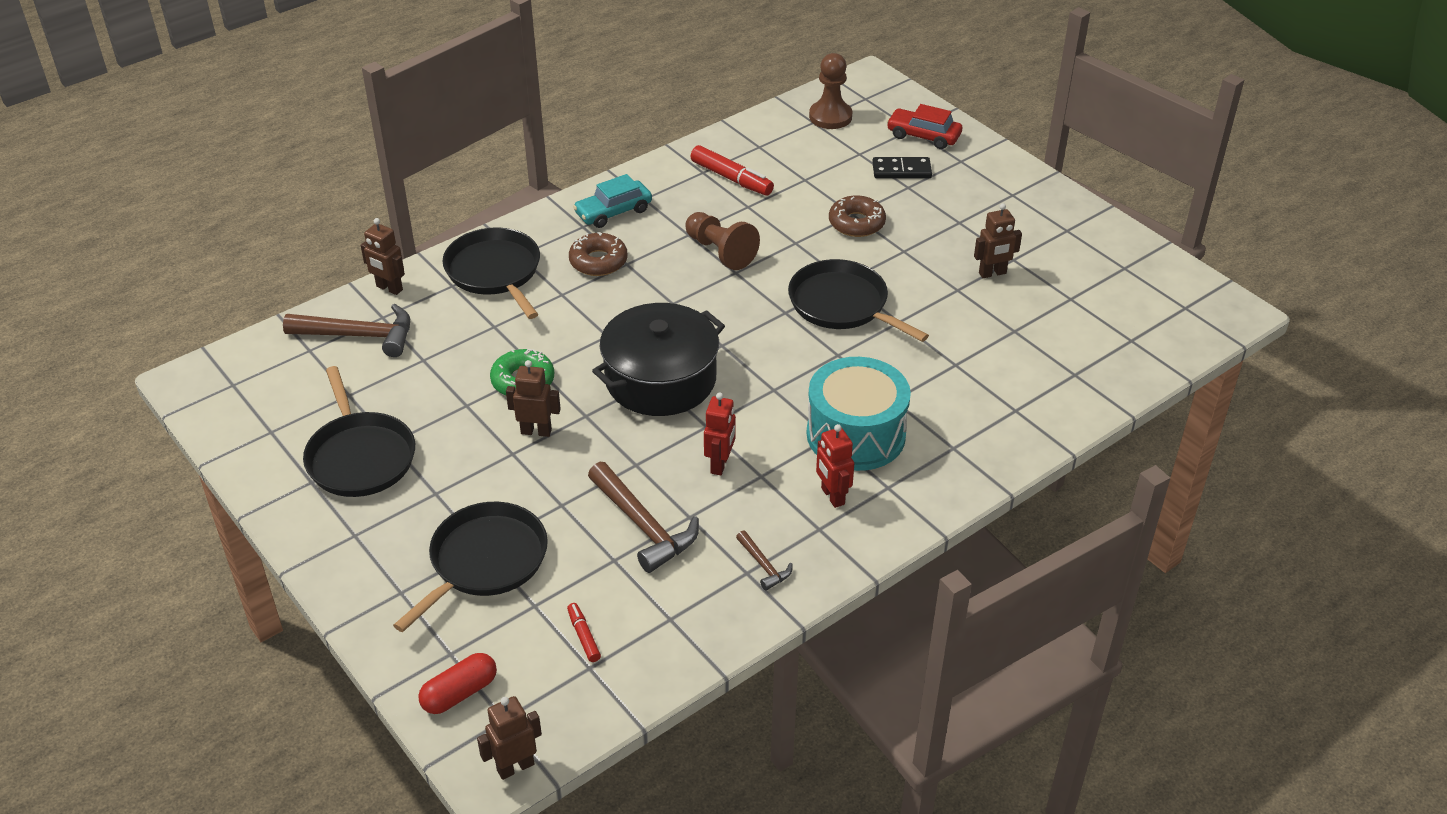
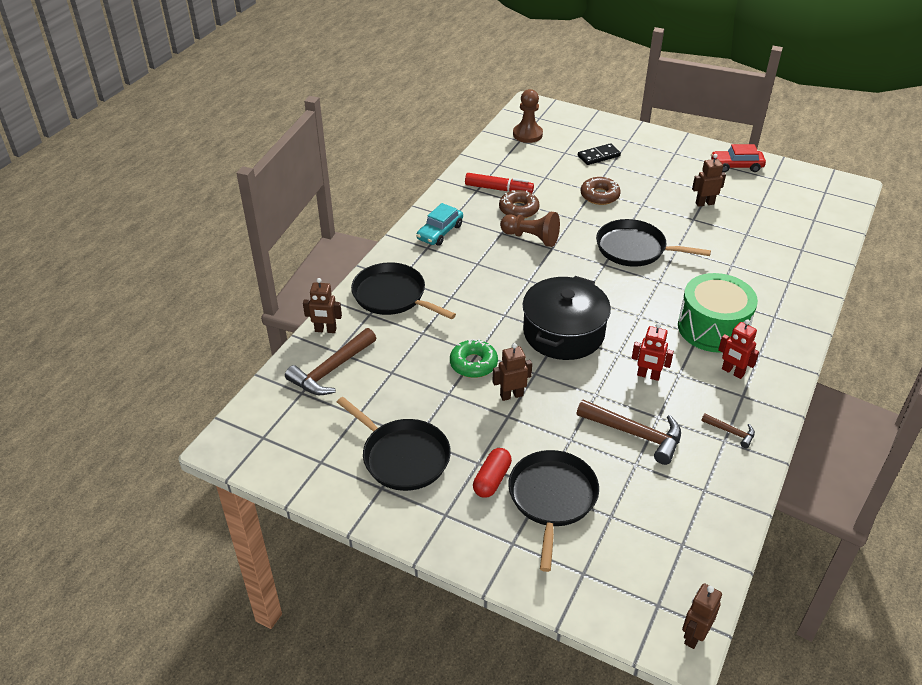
camera: 25 degrees left, 0 degrees up
brown hammer [283,304,410,357] -> brown hammer turned 150 degrees clockwise [285,328,376,395]
red capsule [418,653,497,714] -> red capsule moved to [473,448,512,498]
red marker [567,603,601,662] -> none
brown donut [569,232,628,276] -> brown donut moved to [499,190,540,219]
red robot [704,393,736,475] -> red robot turned 120 degrees clockwise [632,323,674,381]
turquoise drum [807,357,911,471] -> green drum [678,273,758,353]
red car [887,104,962,149] -> red car moved to [711,144,766,172]
brown robot [974,203,1022,278] -> brown robot turned 150 degrees counterclockwise [692,154,726,207]

